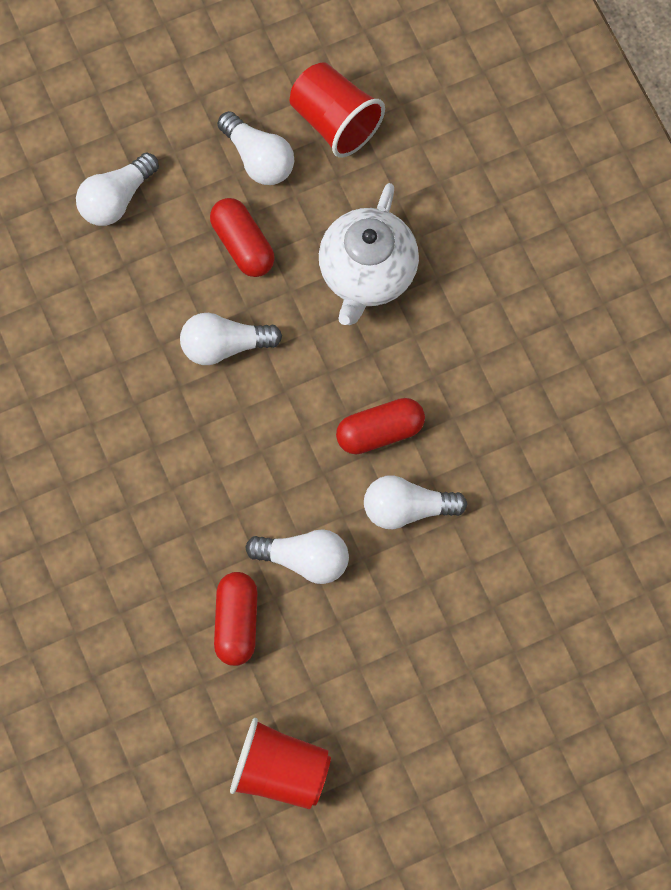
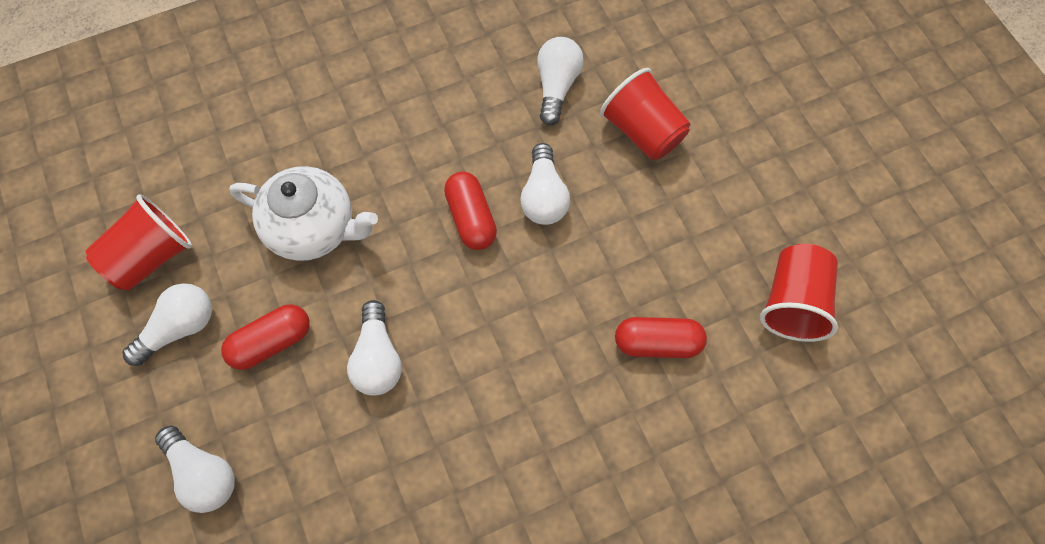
camera: 90 degrees left, 5 degrees down
white light bulb [245,529,349,584] -> white light bulb moved to [537,37,584,125]
none -> red cup [600,68,690,160]

